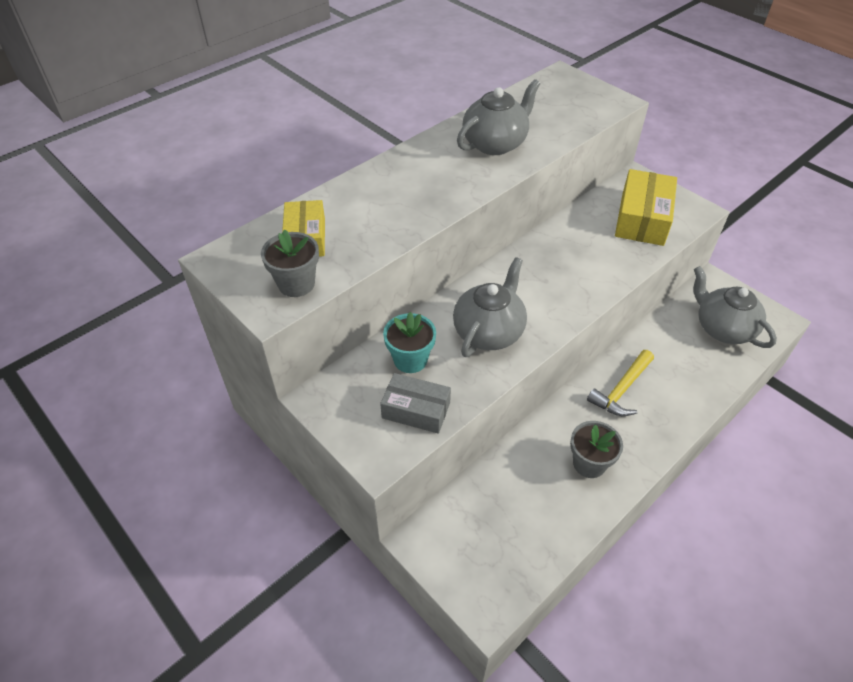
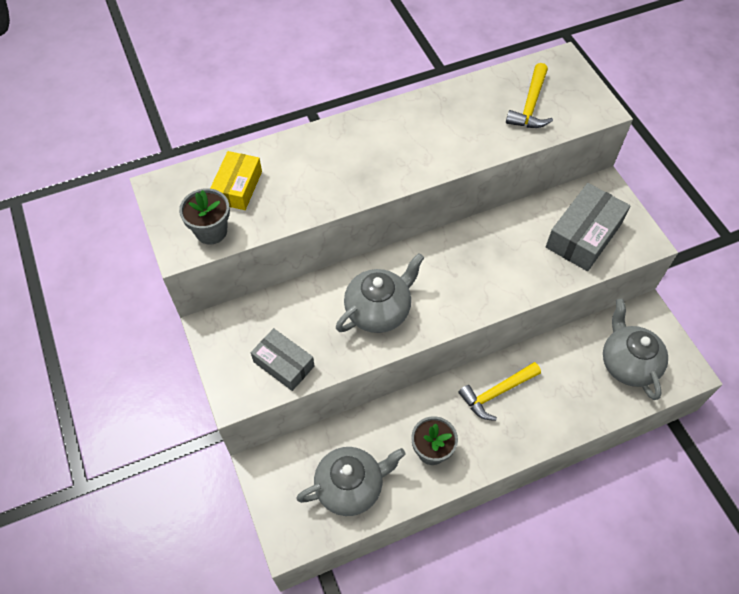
camera: 20 degrees right, 10 degrees up
turquoise flower pot [383,312,436,373] -> none
grey teapot [457,79,540,155] -> grey teapot moved to [296,447,405,516]
yellow box [615,169,677,246] -> grey box [546,183,630,271]
none -> yellow hammer [506,63,553,128]

